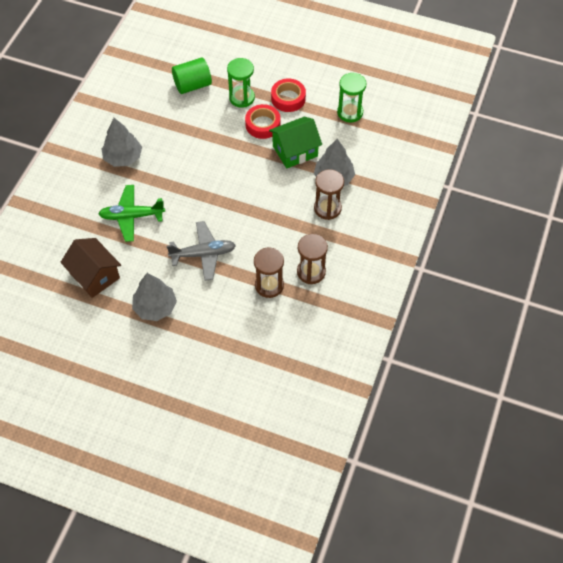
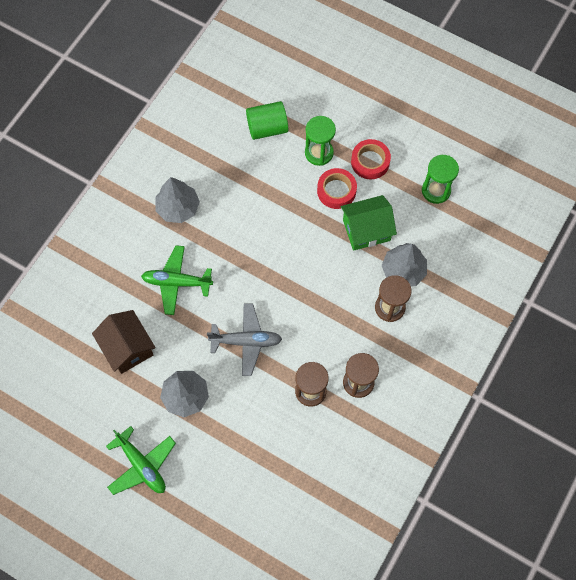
camera: 10 degrees right, 10 degrees up
none -> green plane [106,426,176,495]

